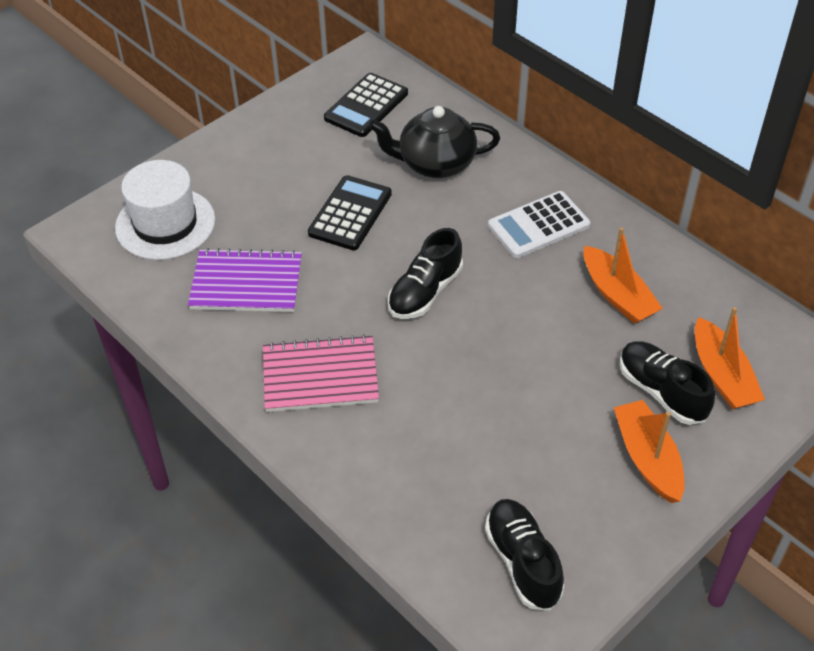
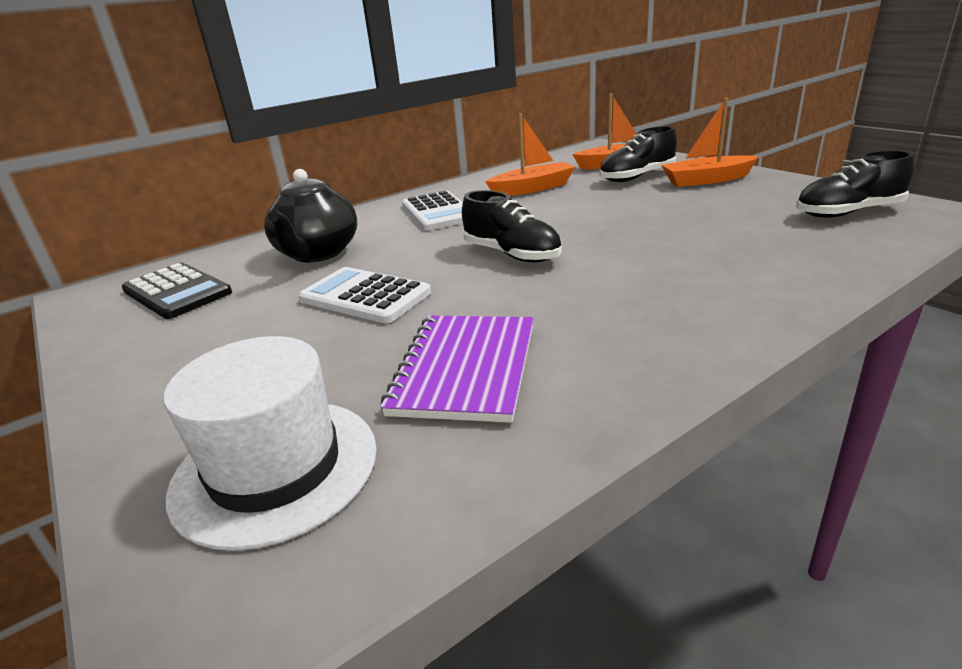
camera: 80 degrees left, 20 degrees down
pink notebook [263,334,379,412] -> none
black calculator [308,175,392,250] -> white calculator [299,267,431,324]

